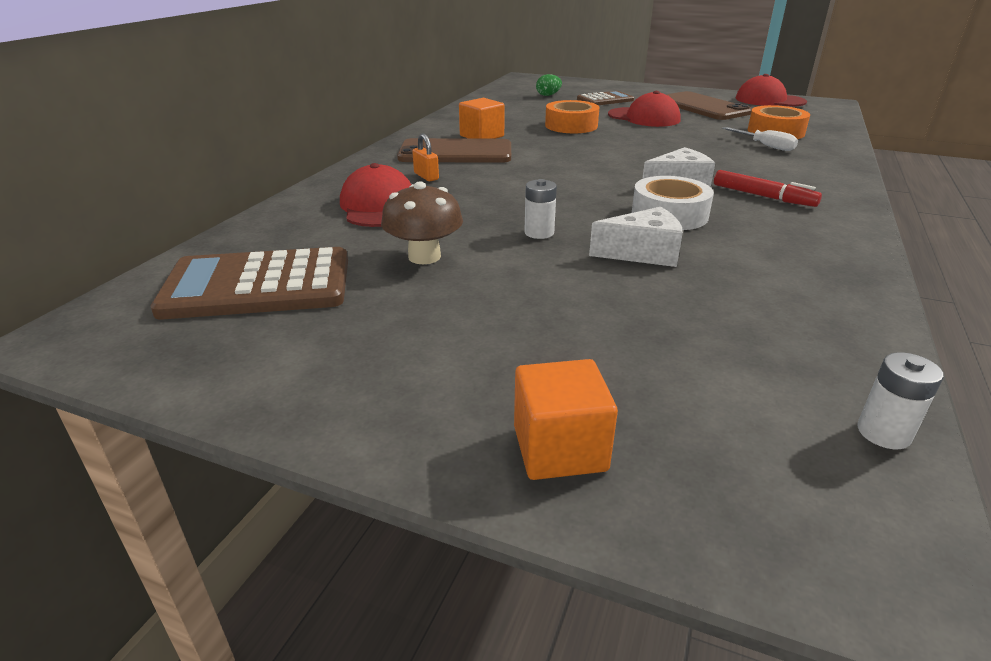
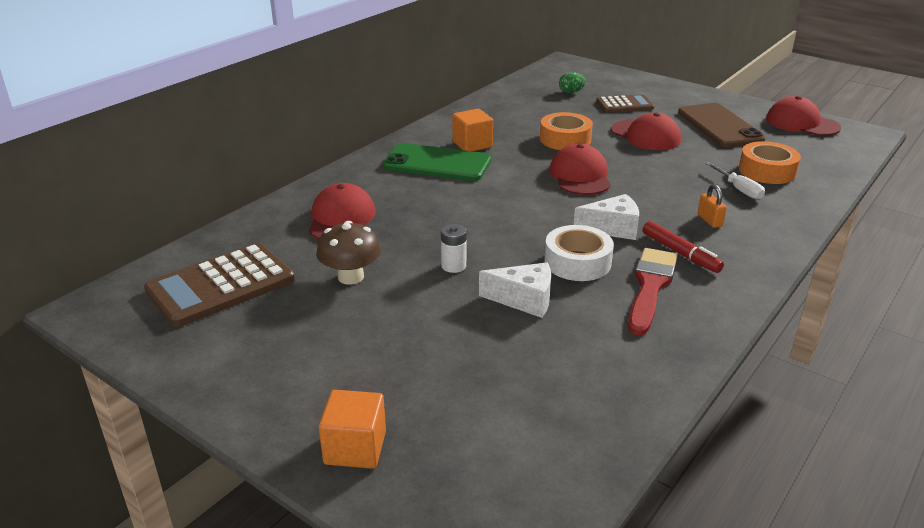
camera: 15 degrees right, 0 degrees up
brown calculator [150,247,348,320] -> brown calculator turned 45 degrees counterclockwise [144,243,295,327]
brown phone [397,138,511,163] -> green phone [382,143,491,181]
orange padlock [412,134,439,181] -> orange padlock moved to [698,184,727,228]
white battery [857,352,944,449] -> none
none -> red cap [549,144,611,195]
none -> red brush [628,248,678,336]

